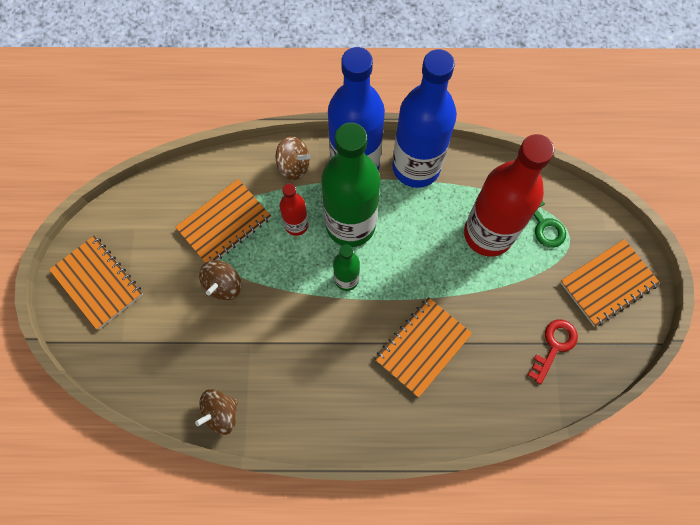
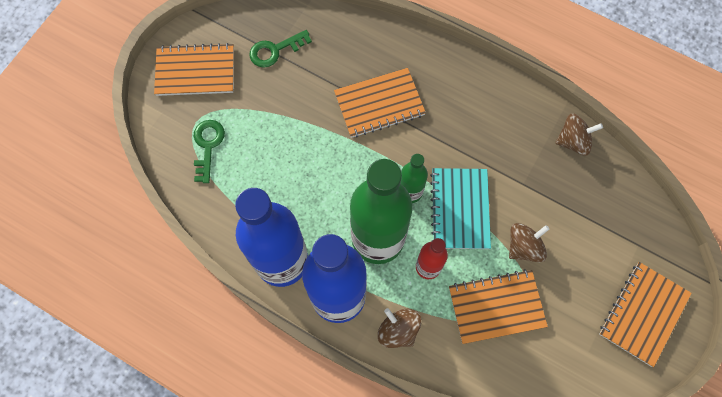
camera: 150 degrees left, 0 degrees up
orange notebook [49,235,143,330] -> orange notebook turned 45 degrees clockwise [599,262,692,367]
red bottle [464,134,554,257] -> none
red key [528,320,578,384] -> green key [249,30,312,67]
none -> turquoise notebook [430,168,491,249]

